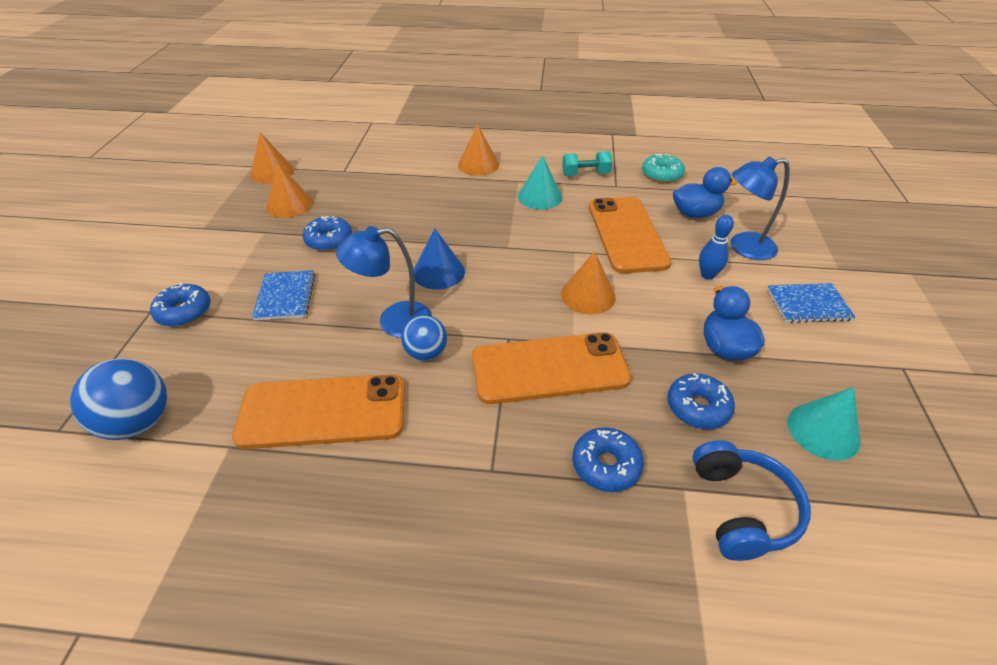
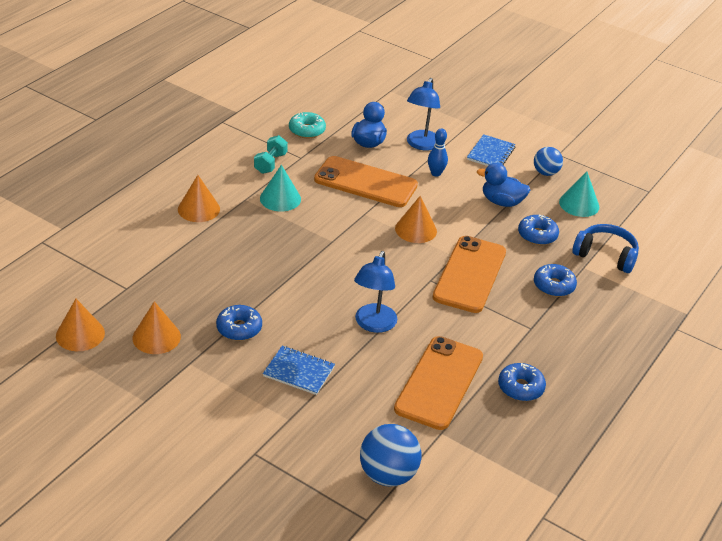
camera: 65 degrees left, 5 degrees down
blue donut [150,283,211,327] -> blue donut moved to [498,363,546,401]
blue ball [401,315,447,361] -> blue ball moved to [534,147,563,176]
blue cone [414,228,465,290] -> none

